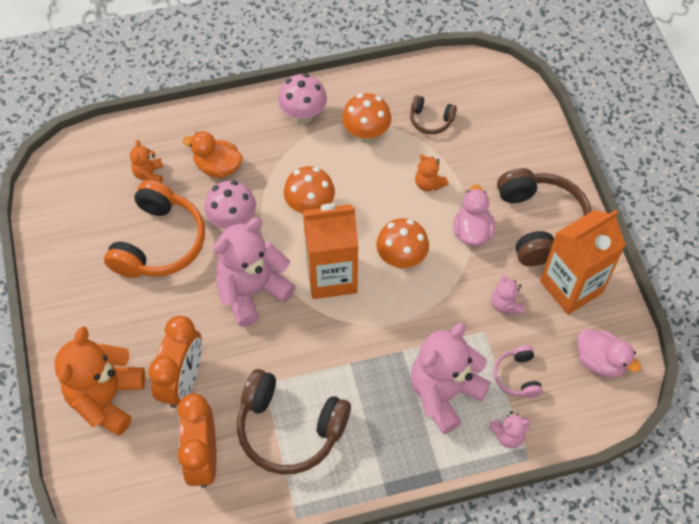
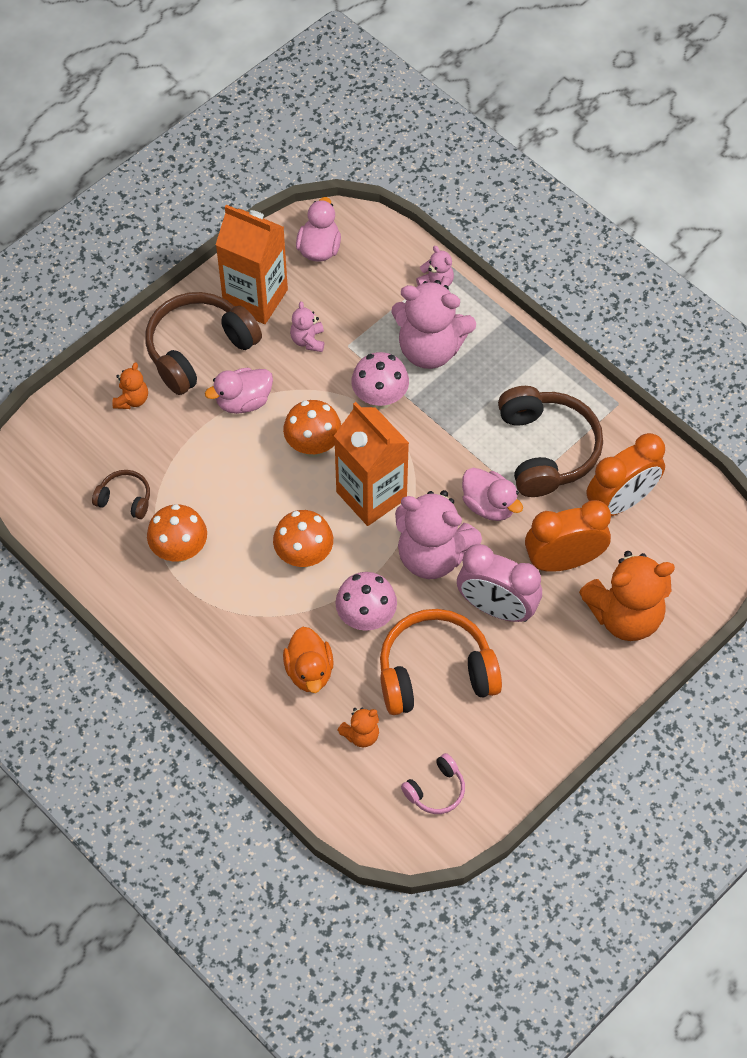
camera: 120 degrees left, 0 degrees up
pink mushroom [278,73,327,124] -> pink mushroom moved to [351,352,409,409]
brown headphones [410,95,457,134] -> brown headphones turned 60 degrees counterclockwise [92,470,150,519]
orange teddy bear [415,154,448,191] -> orange teddy bear moved to [112,362,148,409]
pink teddy bear [492,274,525,314] -> pink teddy bear turned 135 degrees clockwise [290,301,324,352]
pink headphones [493,345,543,398] -> pink headphones moved to [401,753,465,814]
none -> pink clock [457,544,542,622]
none -> pink duck [462,468,523,521]

